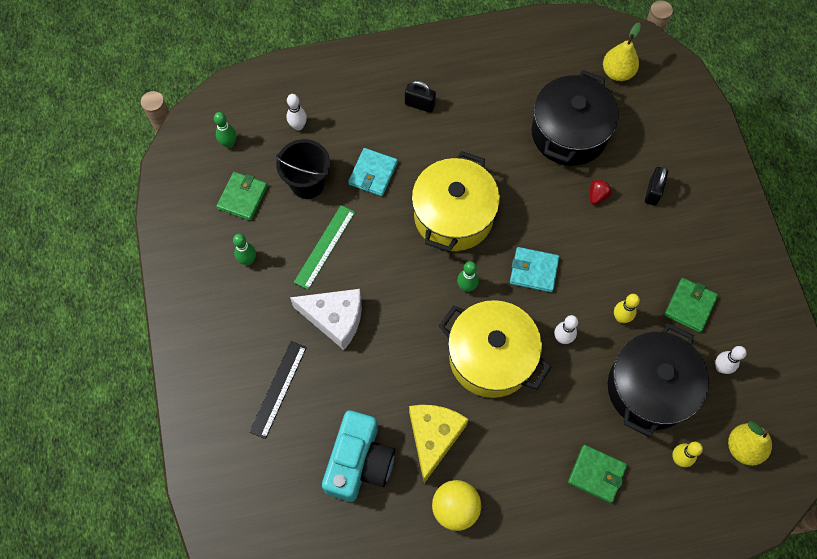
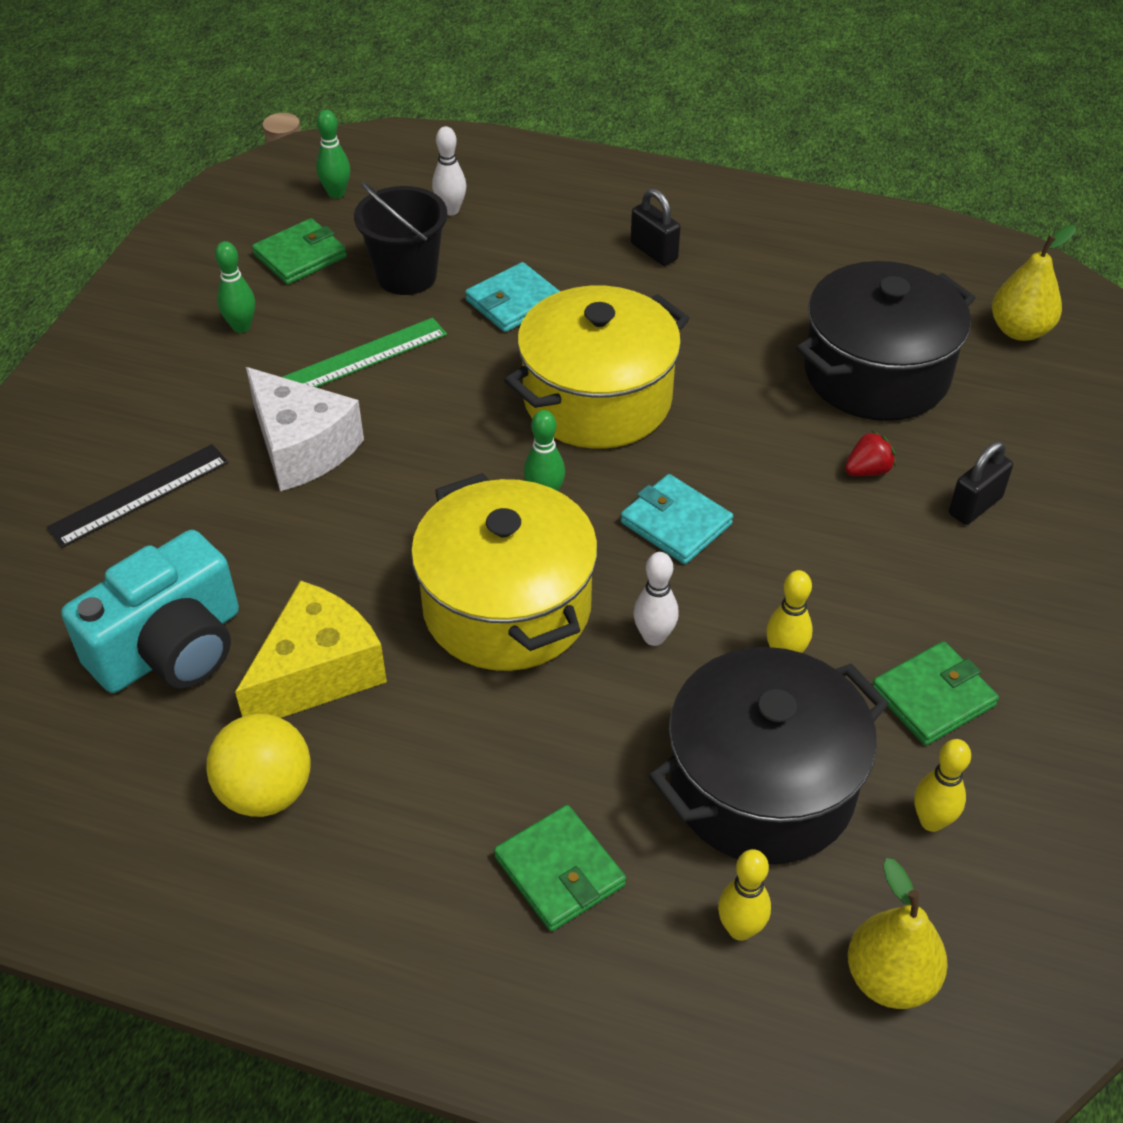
camera: 30 degrees right, 20 degrees down
white bowling pin [715,346,747,374] -> yellow bowling pin [914,739,971,832]

